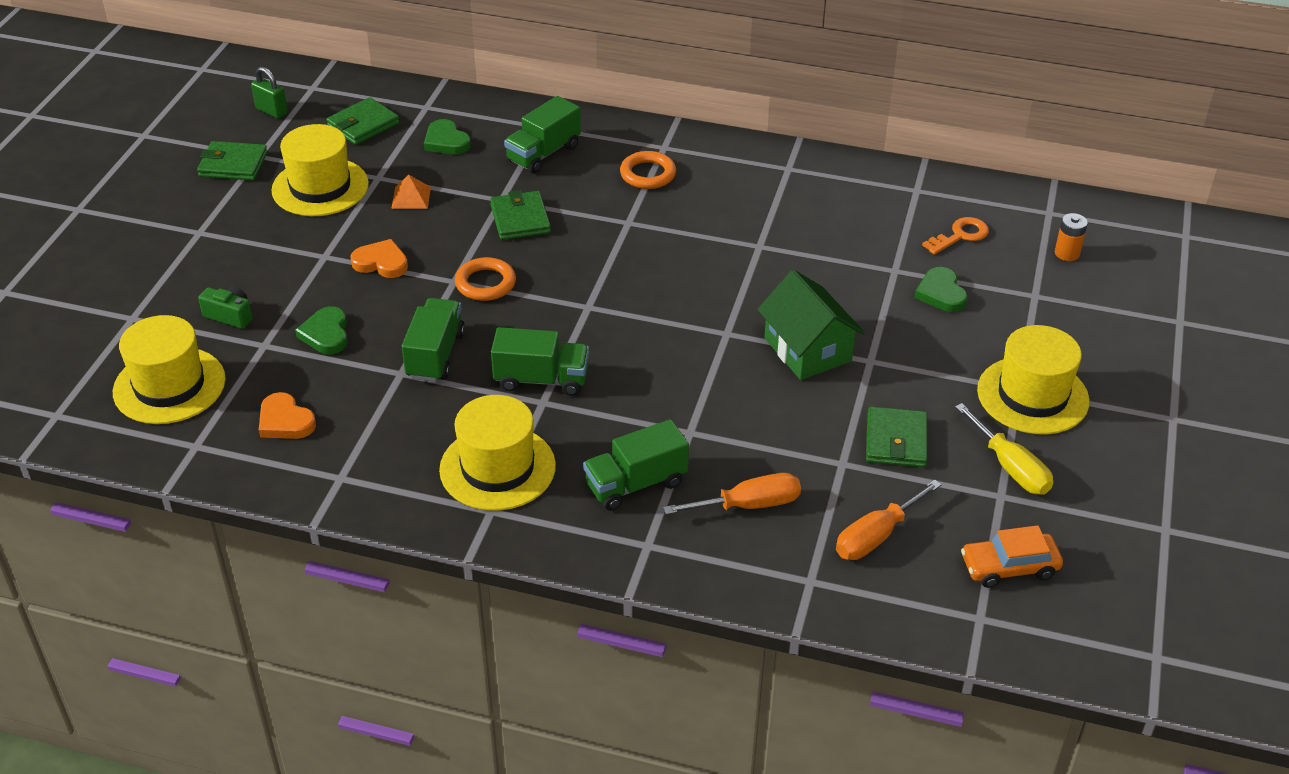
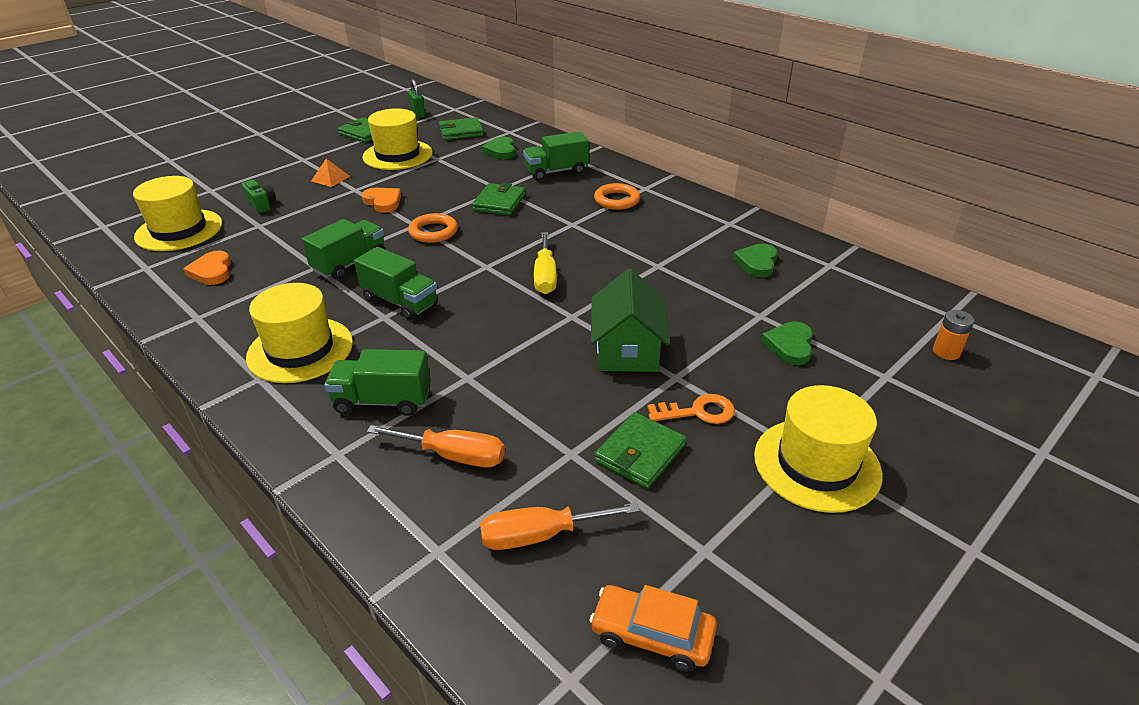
camera: 30 degrees right, 5 degrees down
green heart [295,306,348,354] -> green heart moved to [733,244,778,277]
orange pyramid [391,175,431,209] -> orange pyramid moved to [311,159,350,187]
orange key [922,217,989,255] -> orange key moved to [647,394,735,424]
yellow screwdriver [955,403,1053,495] -> yellow screwdriver moved to [534,232,557,294]

